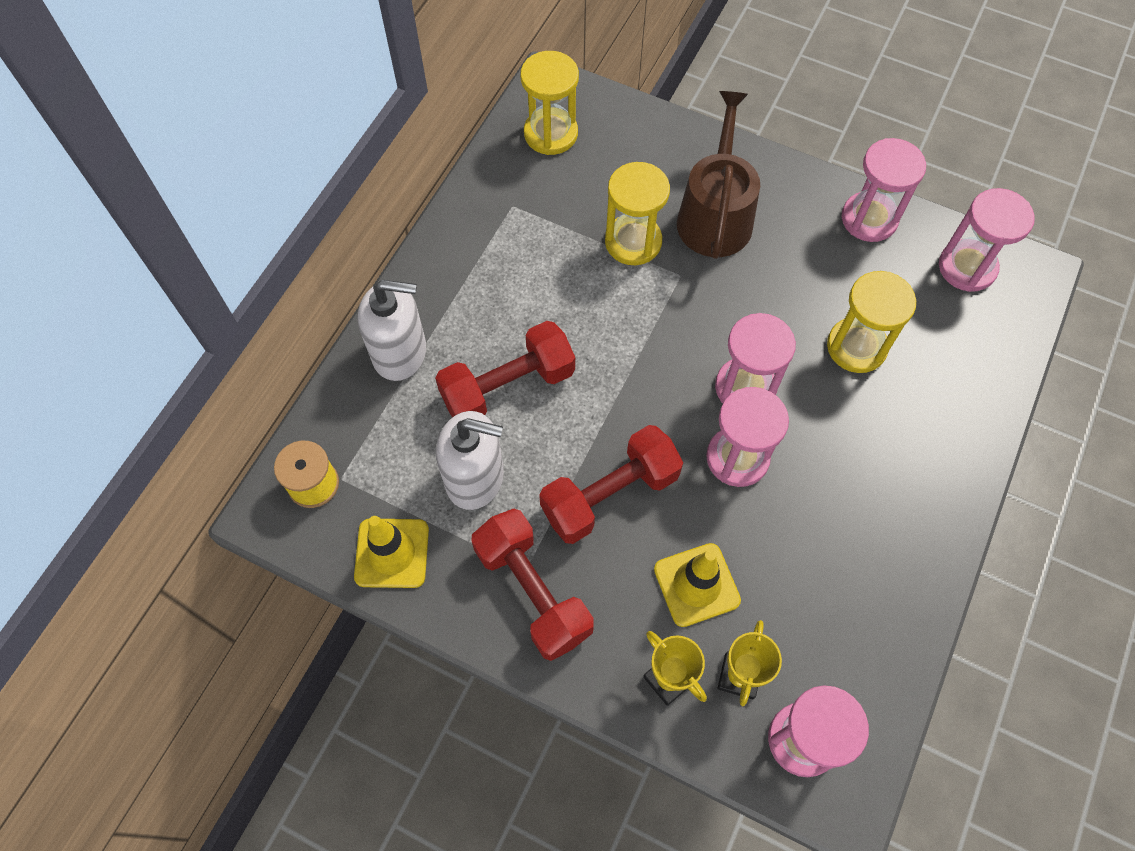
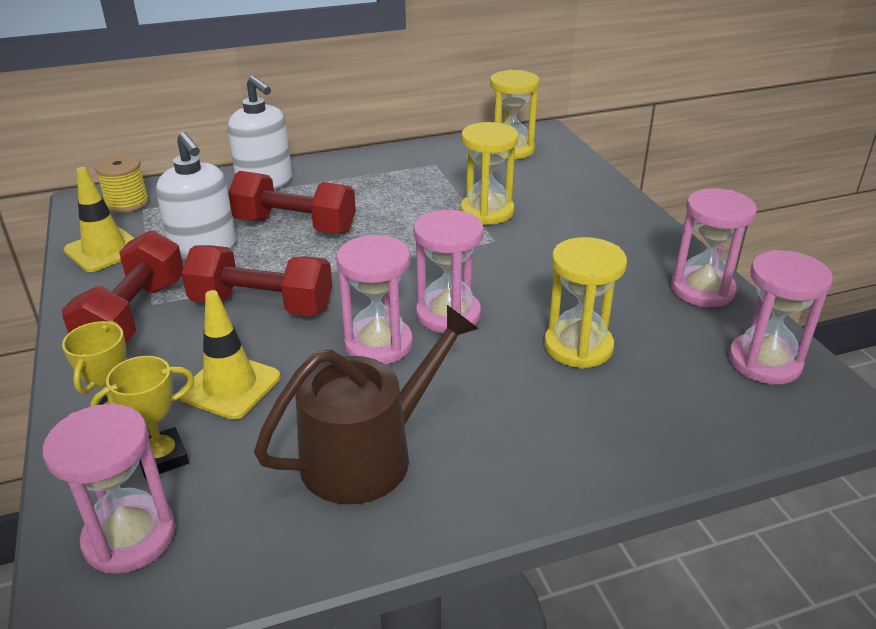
camera: 45 degrees right, 30 degrees down
brown watering can [677,91,760,259] -> brown watering can moved to [254,305,479,505]

